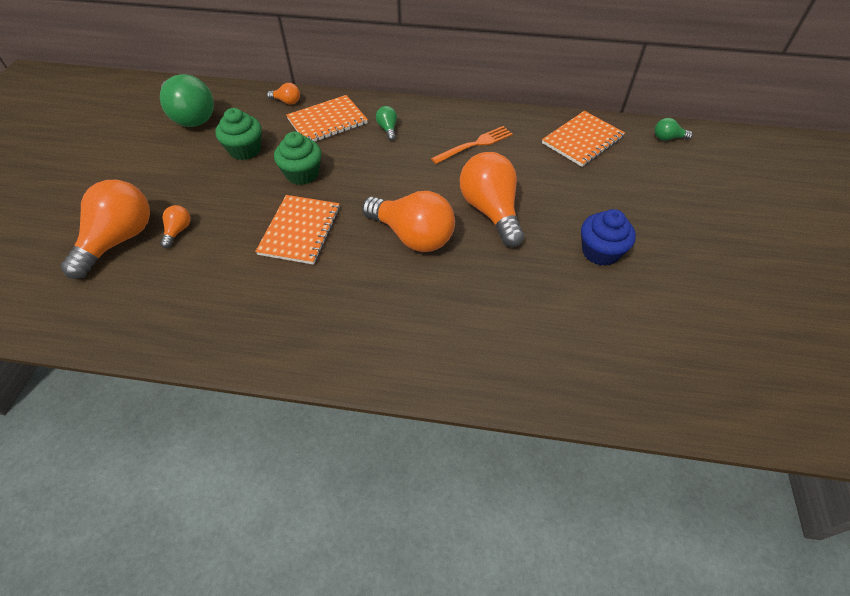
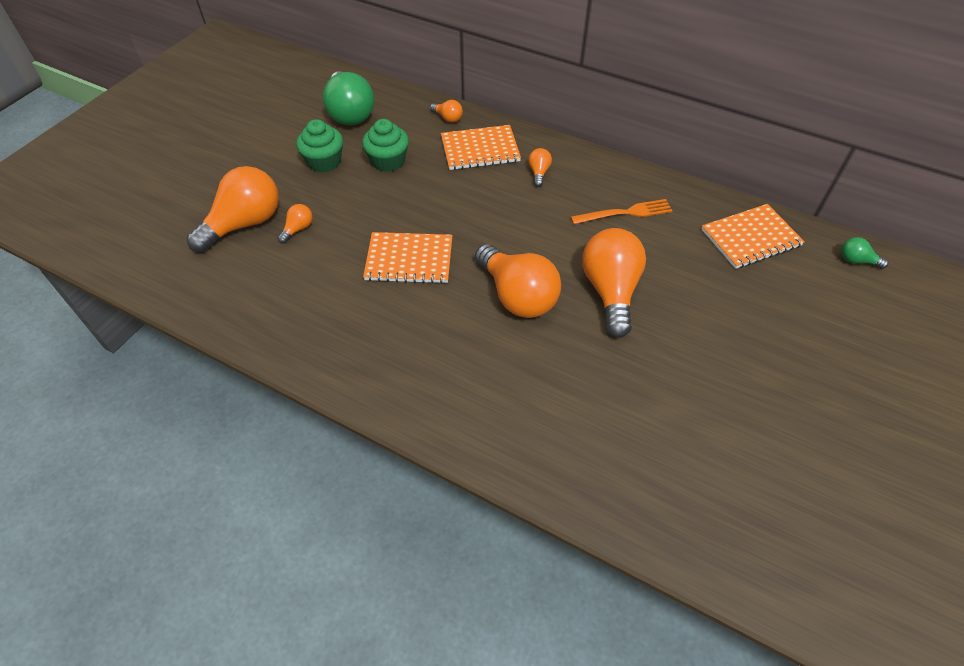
camera: 20 degrees right, 0 degrees up
orange notebook [255,195,340,265] -> orange notebook turned 60 degrees clockwise [363,232,452,284]
green cupcake [274,132,321,185] -> green cupcake moved to [296,119,343,173]
green light bulb [376,106,397,141] -> orange light bulb [528,148,552,187]
blue cupcake [581,209,636,266] -> none

